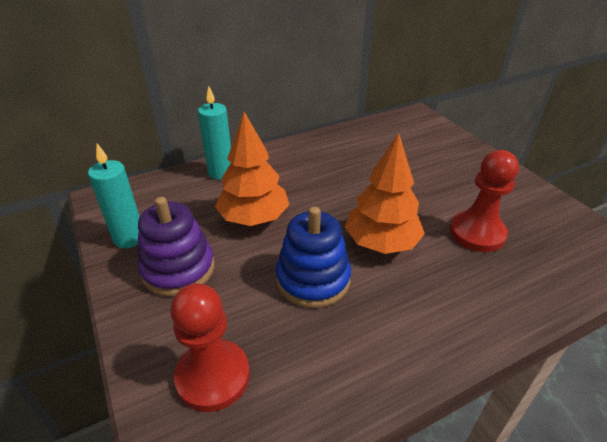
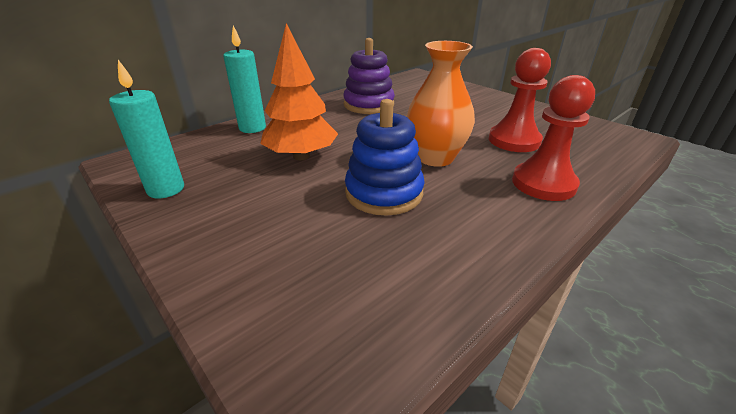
camera: 15 degrees left, 5 degrees down
purple stacking toy [137,197,215,296] -> purple stacking toy moved to [343,38,395,114]
red pawn [170,283,250,412] -> red pawn moved to [512,75,595,201]
orange tree [345,133,425,254] -> orange vase [407,41,475,167]

